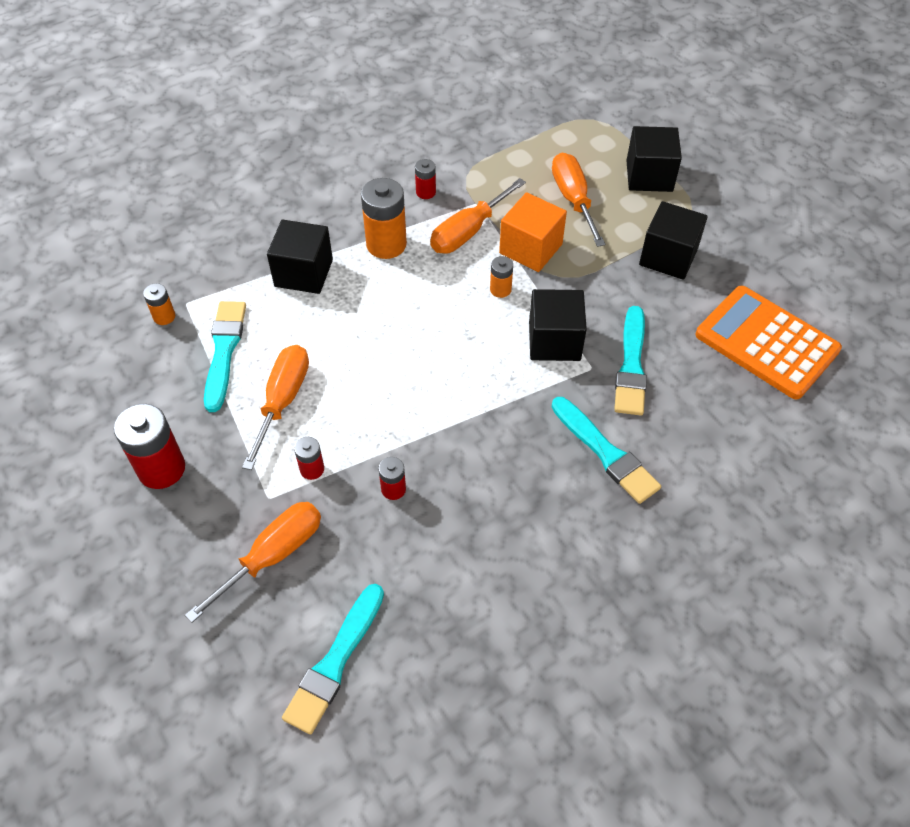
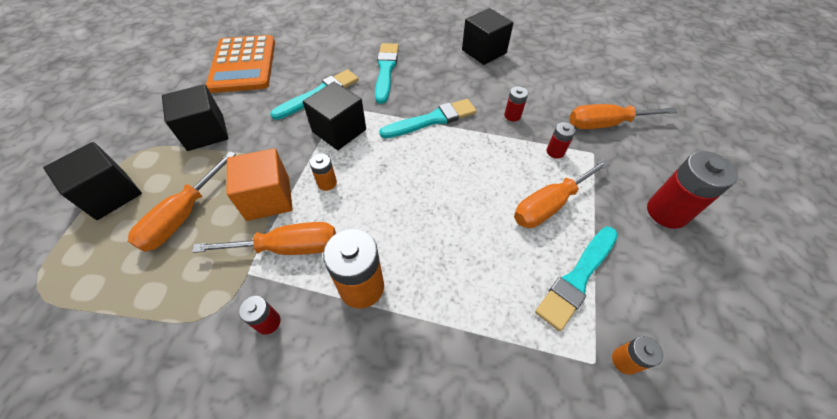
camera: 140 degrees left, 0 degrees up
black cube [267,220,333,294] -> black cube moved to [462,8,513,65]
turquoise brush [282,584,384,734] -> turquoise brush moved to [379,99,477,138]

